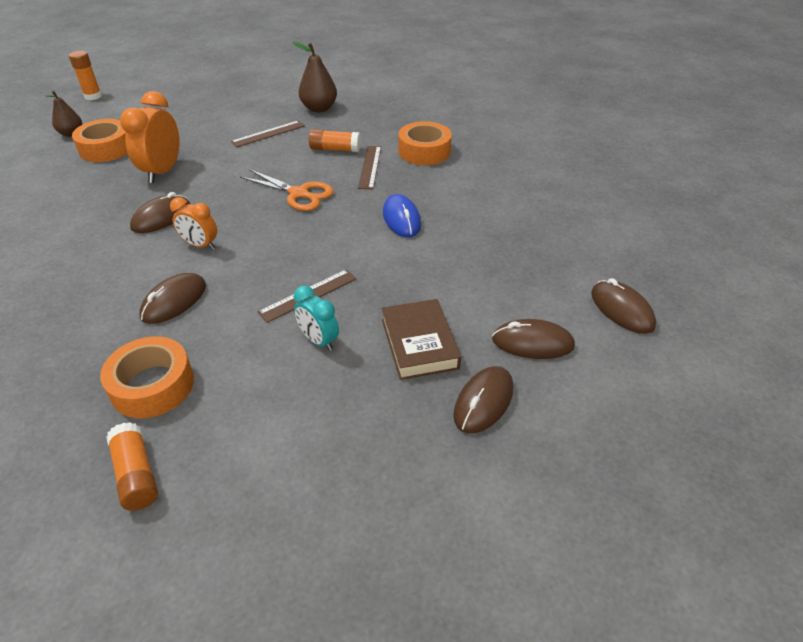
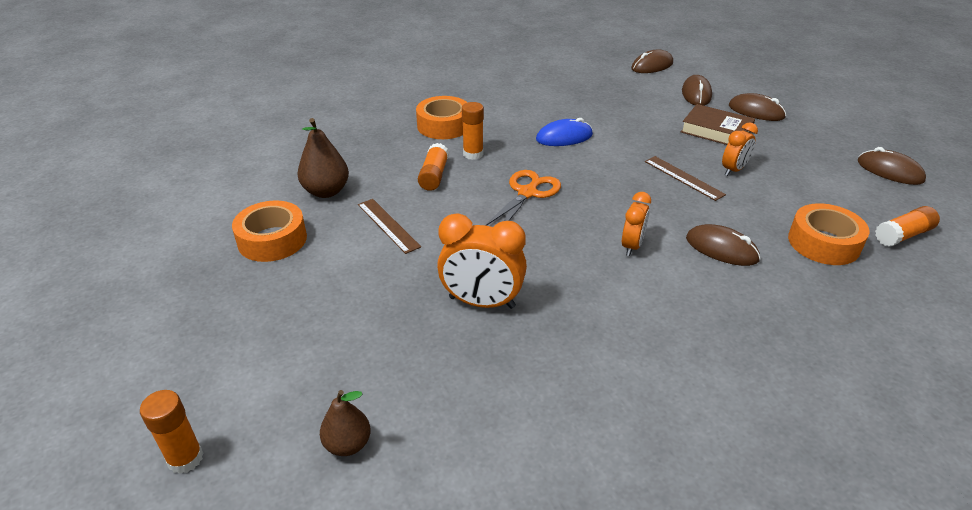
camera: 90 degrees left, 5 degrees down
orange tape [72,119,128,162] -> orange tape moved to [232,200,307,262]
brown mouse [130,192,190,233] -> brown mouse moved to [858,147,926,185]
turquoise clock [294,285,339,351] -> orange clock [722,122,758,176]
brown ruler [358,146,381,189] -> orange glue stick [462,102,484,160]
brown book [382,299,461,380] -> brown book turned 45 degrees clockwise [681,104,755,145]

